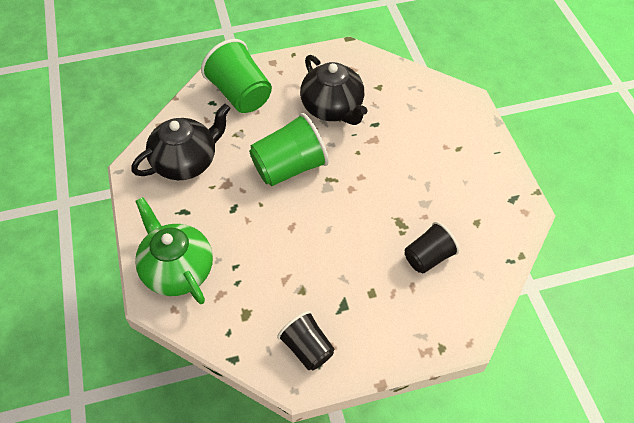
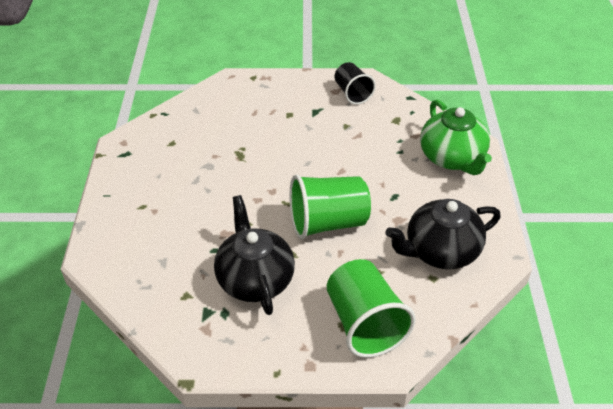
camera: 165 degrees left, 10 degrees down
black cup [405,222,459,273] -> none

